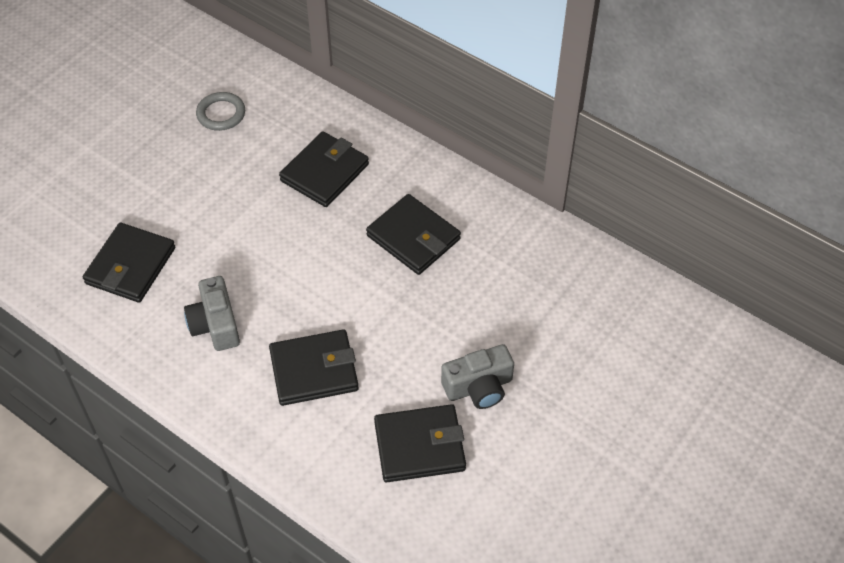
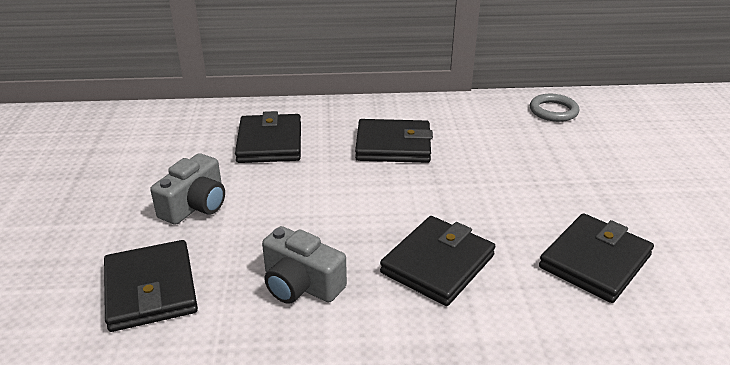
camera: 40 degrees left, 20 degrees down
grey ring [196,92,245,131] -> grey ring moved to [530,94,579,122]
grey camera [441,344,514,409] -> grey camera moved to [150,153,225,225]

